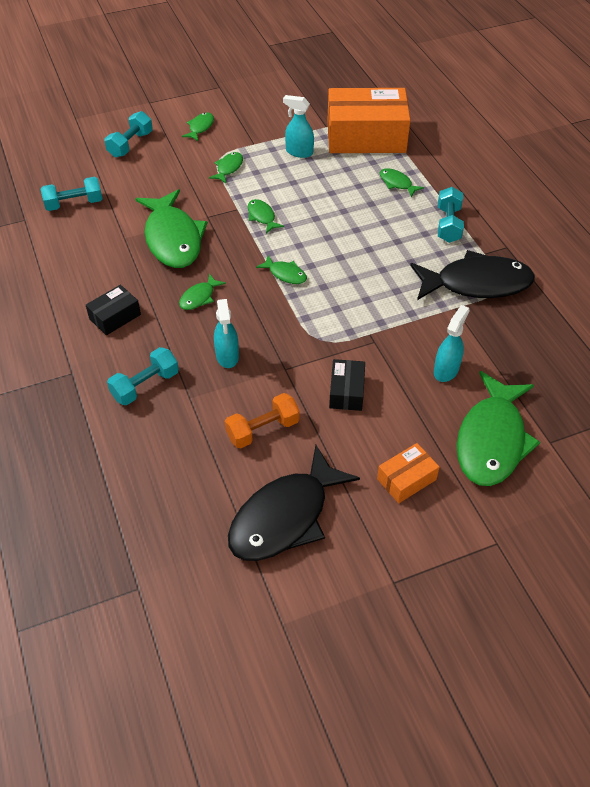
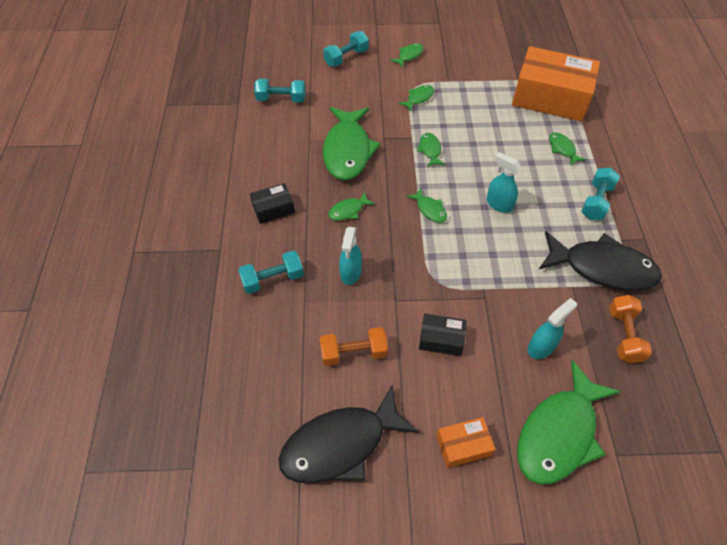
camera: 20 degrees right, 5 degrees up
turquoise spray bottle [283,95,314,158] -> turquoise spray bottle moved to [487,152,522,213]
black box [329,359,365,411] -> black box turned 75 degrees clockwise [419,314,467,356]
none -> orange dumbbell [609,295,652,363]

